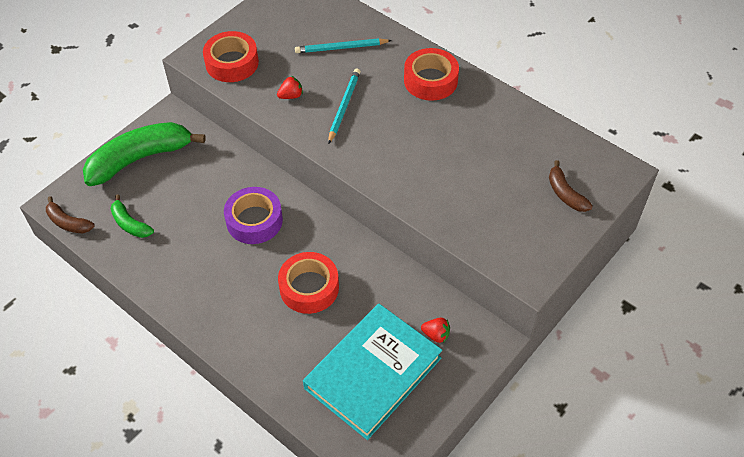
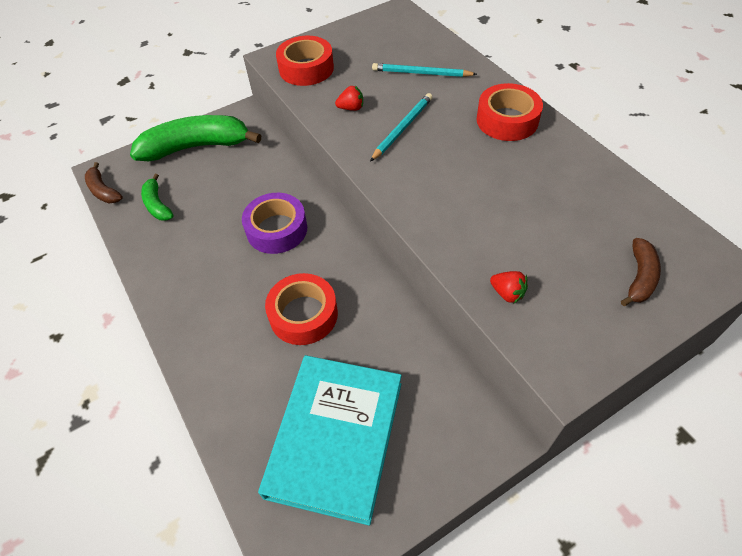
camera: 20 degrees right, 0 degrees up
turquoise book [303,304,442,440] -> turquoise book turned 45 degrees counterclockwise [258,355,402,526]
red strawberry [421,318,450,343] -> red strawberry moved to [490,271,528,303]
brown banana [549,160,593,212] -> brown banana turned 150 degrees counterclockwise [621,238,661,306]

